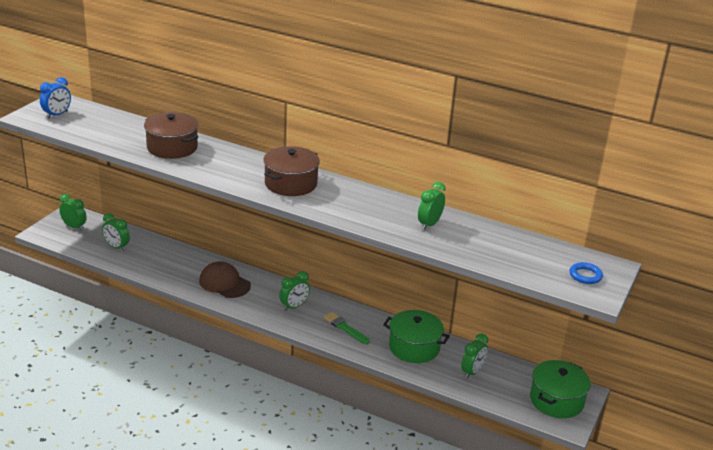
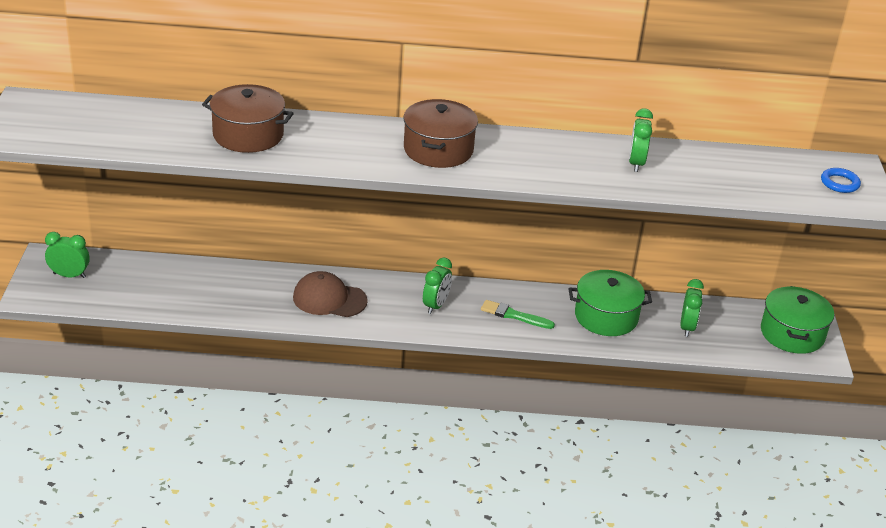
camera: 25 degrees left, 5 degrees up
blue clock [40,77,71,118] -> none
green clock [102,213,130,251] -> none

